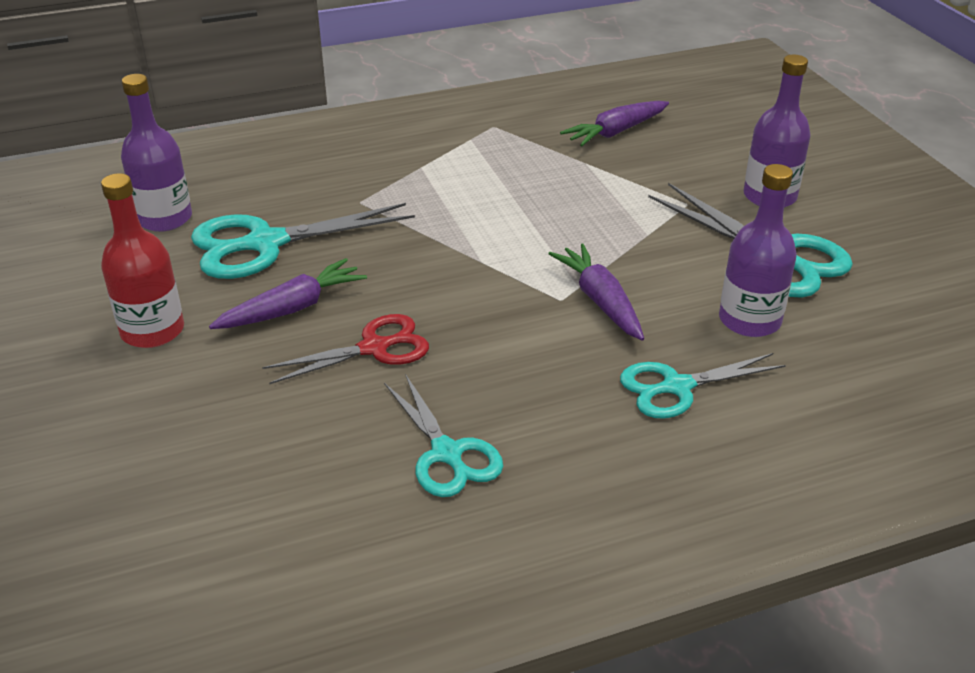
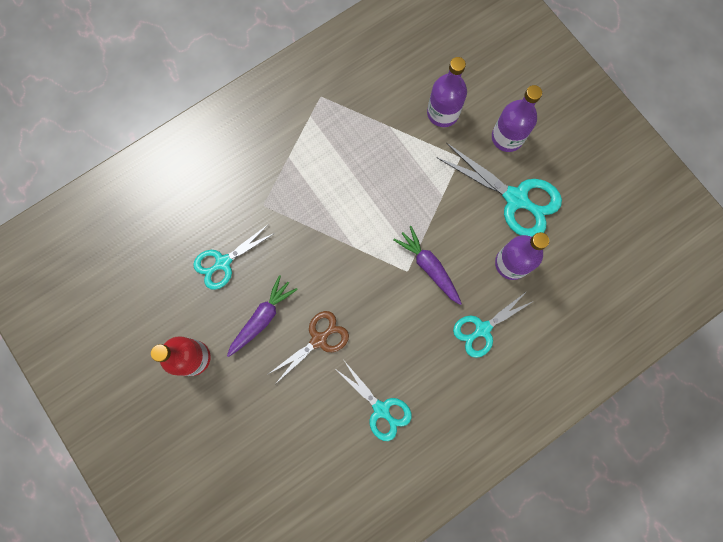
camera: 15 degrees left, 40 degrees up
purple bottle [121,74,192,232] -> purple bottle moved to [427,57,467,127]
turquoise scissors [191,203,415,279] -> turquoise scissors [193,224,275,290], size x0.65
red scissors [262,314,429,384] -> brown scissors [267,311,349,383]
purple carrot [560,101,669,147] -> none

